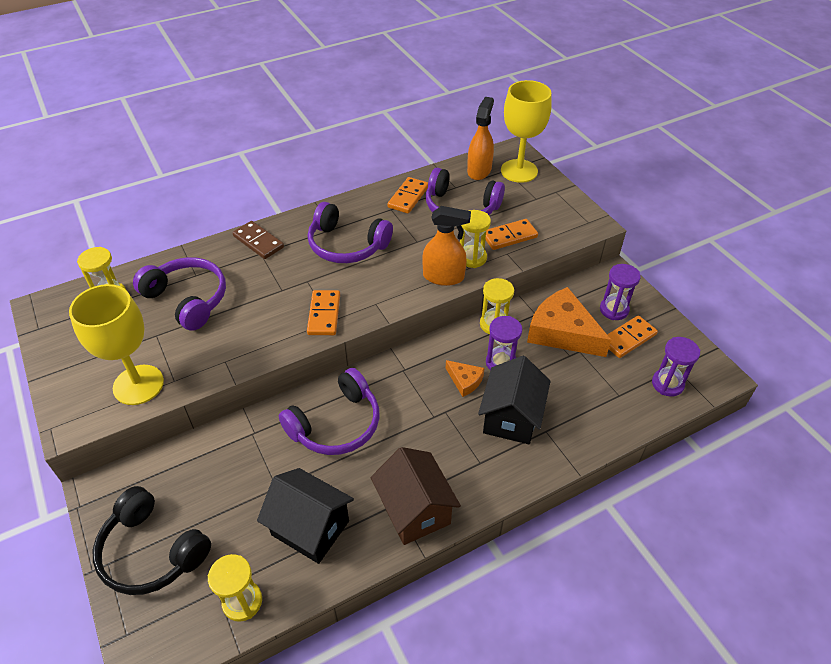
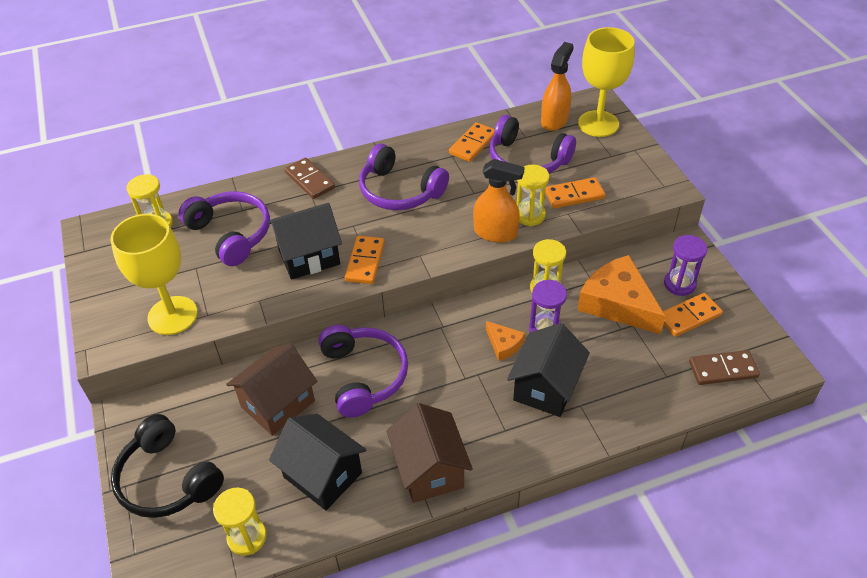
camera: 10 degrees right, 0 degrees up
purple headphones [279,368,379,455] -> purple headphones turned 75 degrees counterclockwise [319,325,408,418]
purple hourglass [652,337,700,396] -> brown domino [689,350,760,385]
none -> brown house [226,344,317,436]
none -> black house [268,203,342,280]

